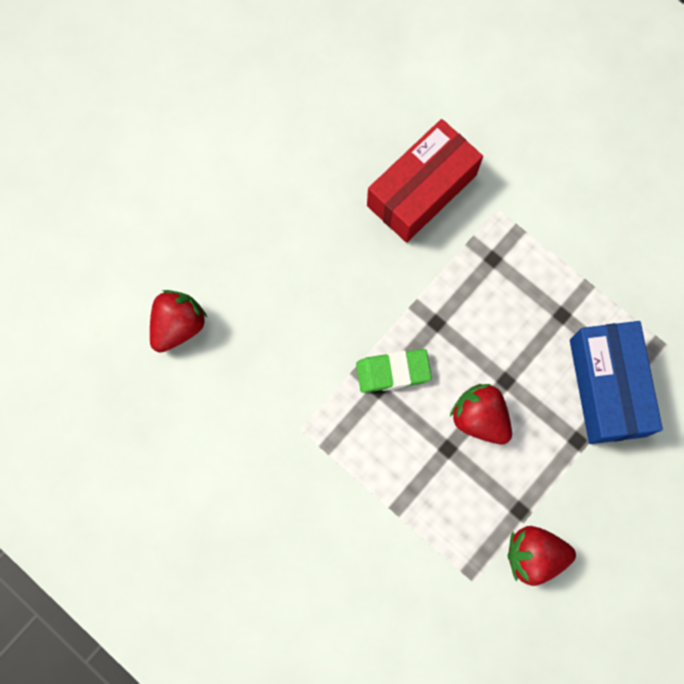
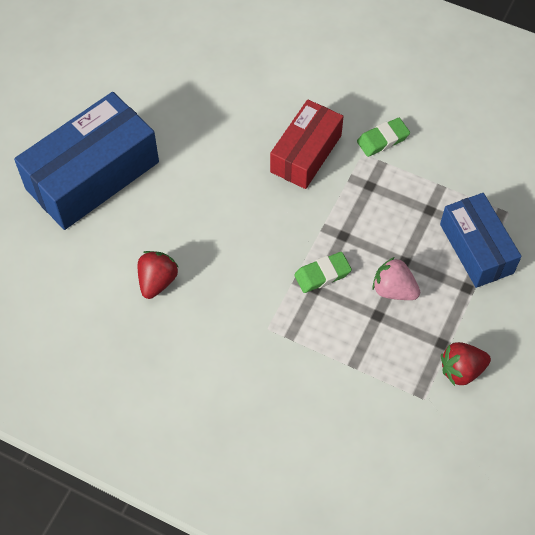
camera: 15 degrees left, 15 degrees down
red strawberry [450,384,512,444] -> pink strawberry [372,257,420,300]
none -> blue box [14,92,159,230]
none -> green eraser [357,118,410,157]

